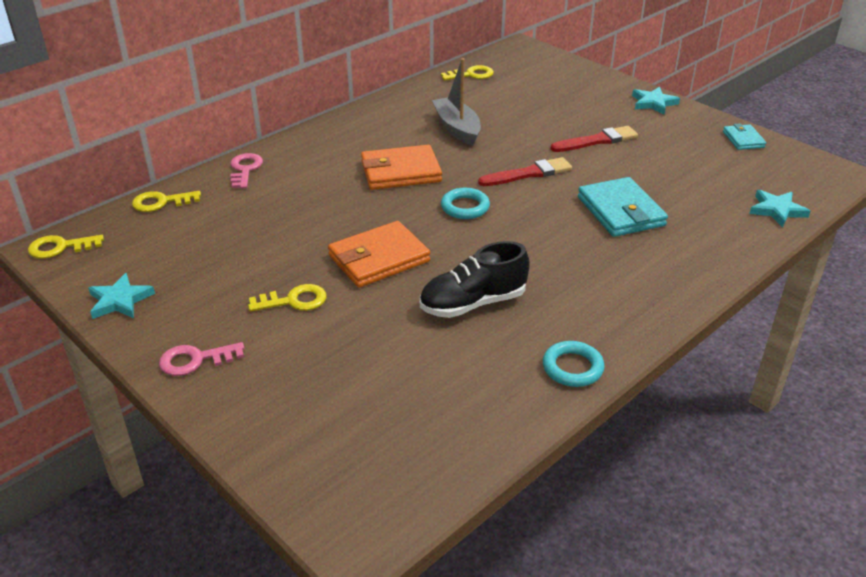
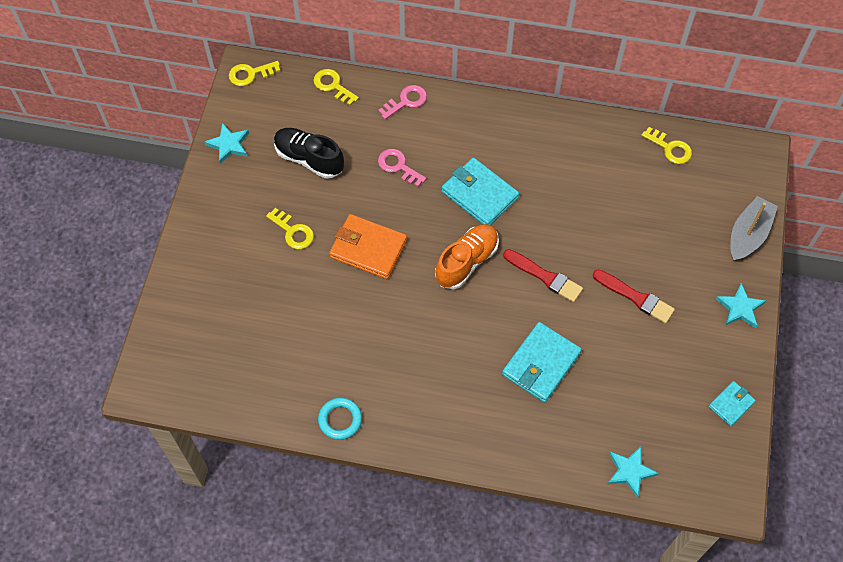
camera: 55 degrees right, 25 degrees up
yellow key [28,235,104,259] -> yellow key turned 60 degrees counterclockwise [229,61,281,86]
pink key [159,342,244,376] -> pink key moved to [378,149,426,187]
orange wallet [361,145,442,190] -> turquoise wallet [442,158,519,225]
black shoe [420,241,530,318] -> black shoe moved to [274,128,344,179]
grey boat [432,58,481,146] -> grey boat moved to [730,196,778,261]
turquoise ring [441,188,490,219] -> orange shoe [435,224,499,289]

